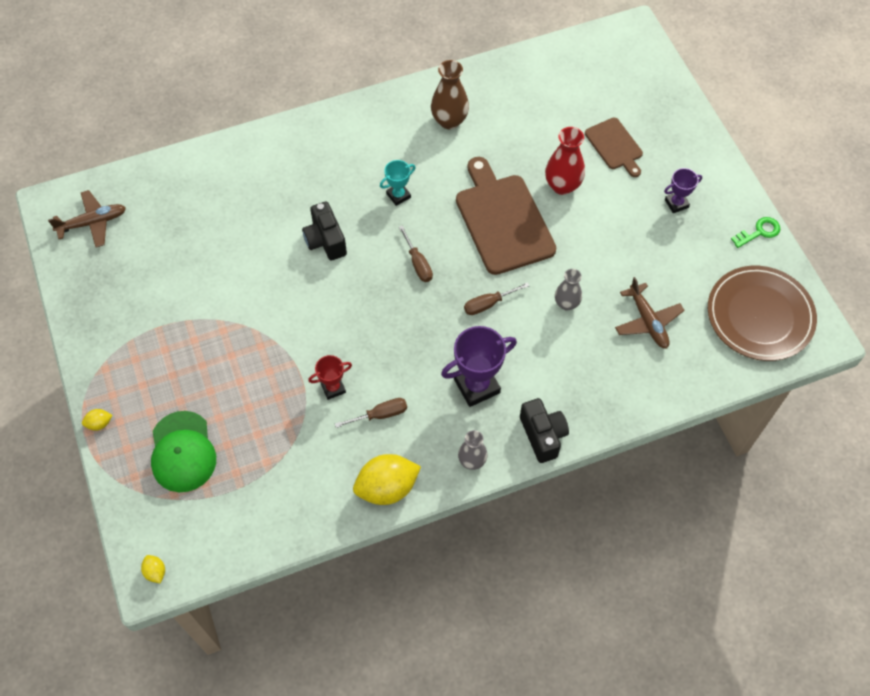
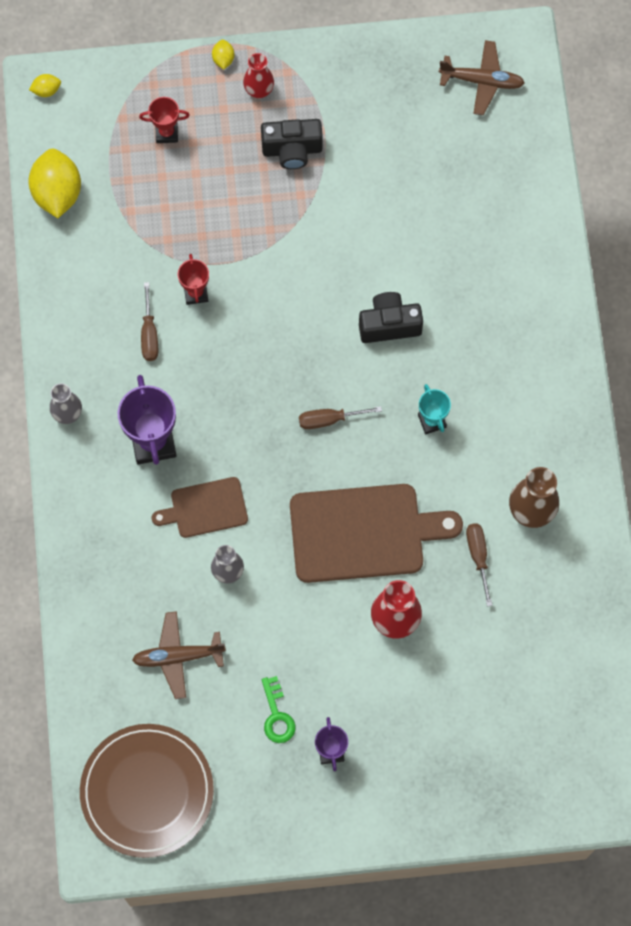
camera: 105 degrees right, 10 degrees up
brown plane [48,190,126,248] -> brown plane turned 75 degrees counterclockwise [439,40,525,115]
green cap [151,411,216,492] -> red trophy [139,97,190,143]
yellow lemon [353,454,421,505] -> yellow lemon moved to [28,149,81,218]
brown screwdriver [464,282,529,315] -> brown screwdriver moved to [466,523,493,607]
black camera [520,398,569,463] -> black camera moved to [261,119,323,169]
brown cutting board [585,118,643,177] -> brown cutting board moved to [152,477,248,538]
green key [731,217,780,248] -> green key moved to [262,676,296,743]
none -> red vase [243,53,274,98]

